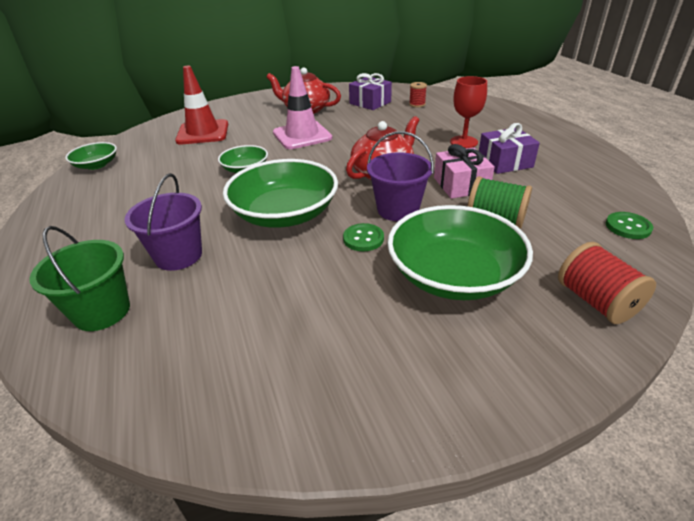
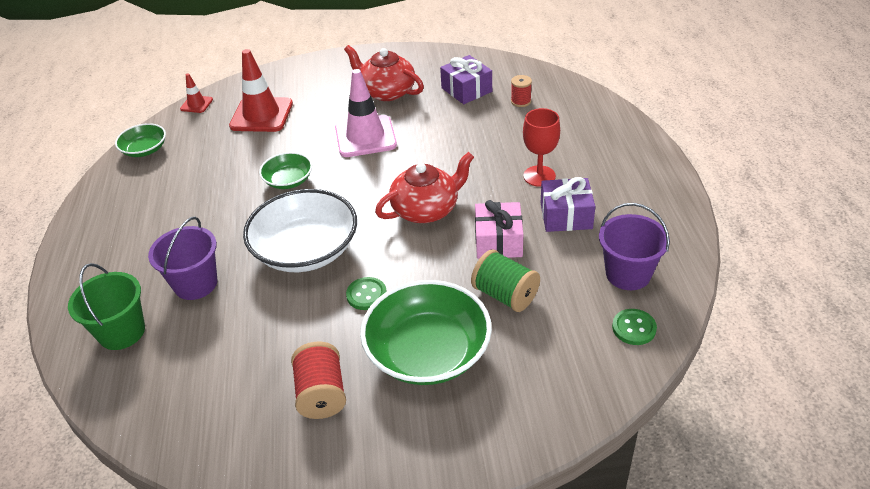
camera: 15 degrees right, 5 degrees up
green bowl [223,159,338,228] -> white bowl [243,189,357,272]
purple bucket [367,131,434,221] -> purple bucket moved to [599,203,670,290]
red spool [558,242,656,324] -> red spool moved to [291,342,346,419]
none -> red traffic cone [180,74,213,113]

